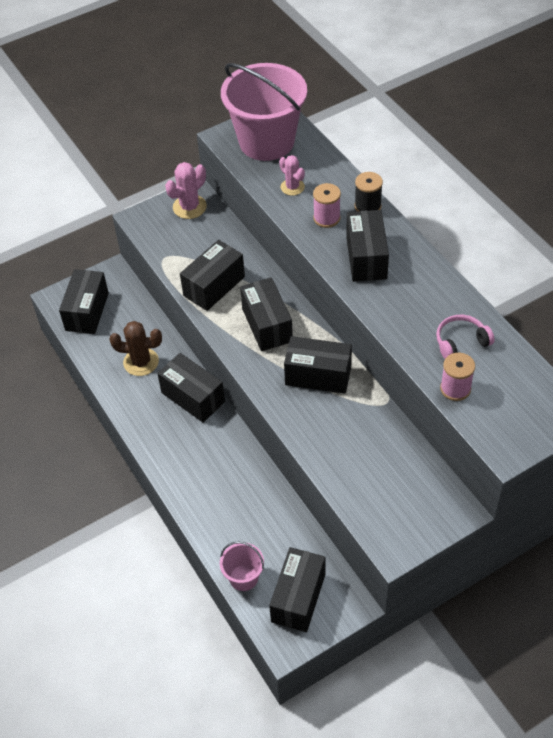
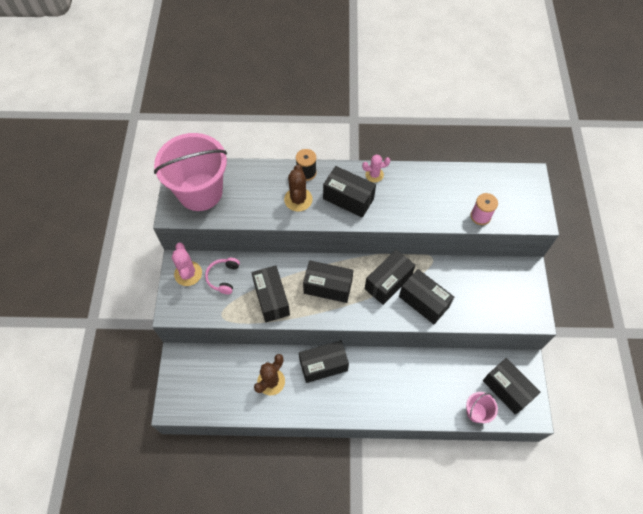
camera: 60 degrees left, 10 degrees up
black box [59,269,109,334] -> black box moved to [399,269,454,324]
pink cactus [279,155,305,196] -> pink cactus moved to [362,154,390,182]
pink spool [313,183,341,228] -> brown cactus [284,164,313,212]
pink headphones [436,315,495,359] -> pink headphones moved to [205,258,240,294]

